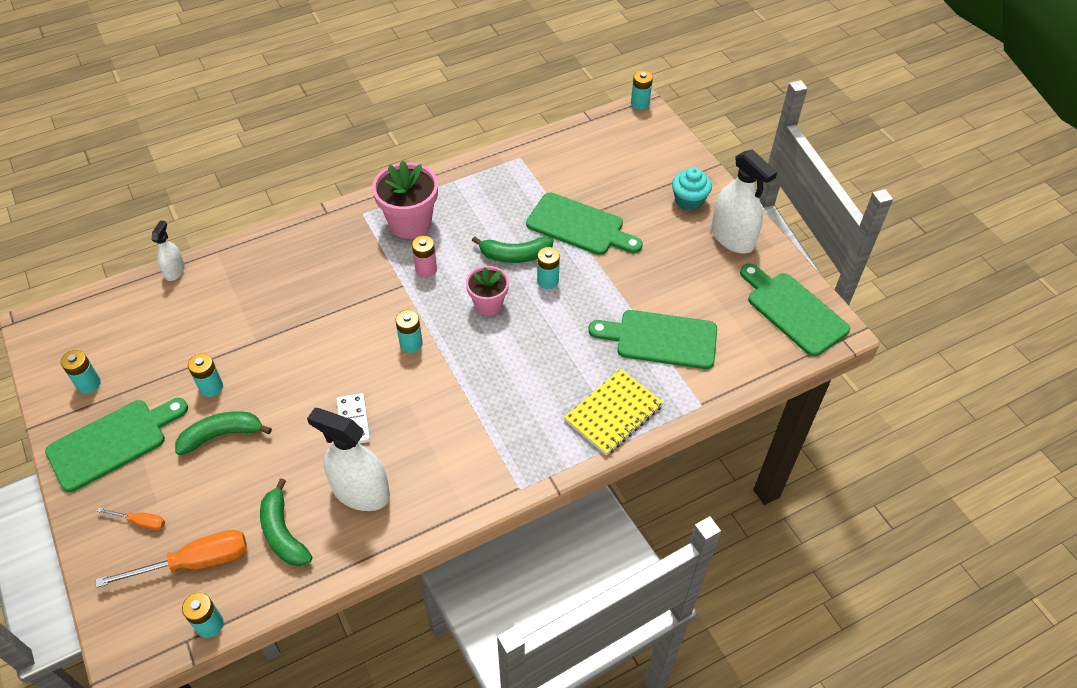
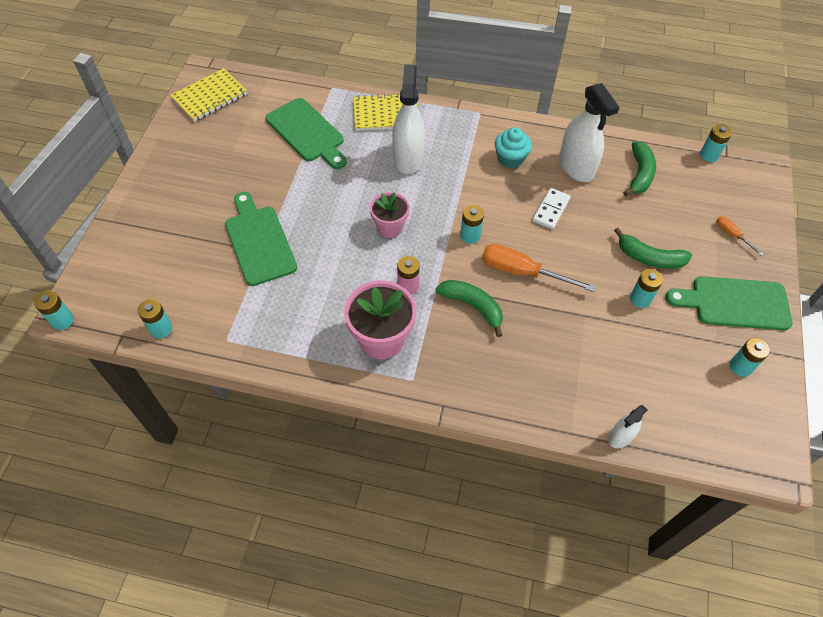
camera: 140 degrees left, 5 degrees up
orange screwdriver [95,530,247,588] -> orange screwdriver moved to [482,244,595,292]
green banana [472,236,554,263] -> green banana moved to [436,280,503,337]
turquoise battery [537,247,560,289] -> turquoise battery moved to [138,299,172,339]
turquoise cupcake [672,167,712,211] -> turquoise cupcake moved to [495,127,532,168]
white spray bottle [711,149,777,253] -> white spray bottle moved to [392,64,425,174]
green cutting board [740,263,850,356] -> yellow notebook [170,68,247,122]

